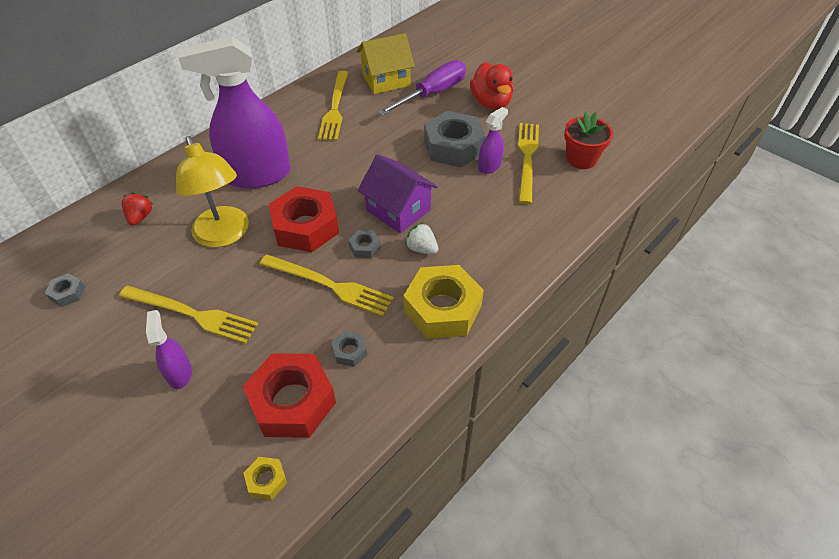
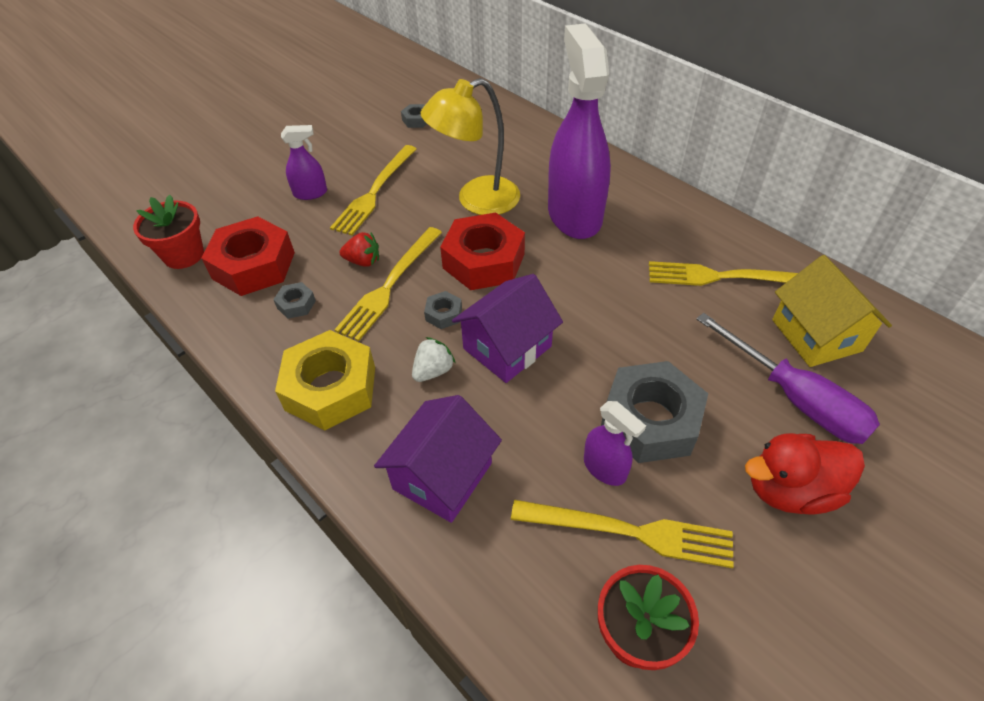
camera: 95 degrees right, 0 degrees up
red strawberry [122,192,153,226] -> red strawberry moved to [340,232,379,267]
yellow nut [244,457,287,500] -> red flower pot [133,195,204,269]
none -> purple house [374,395,502,523]

